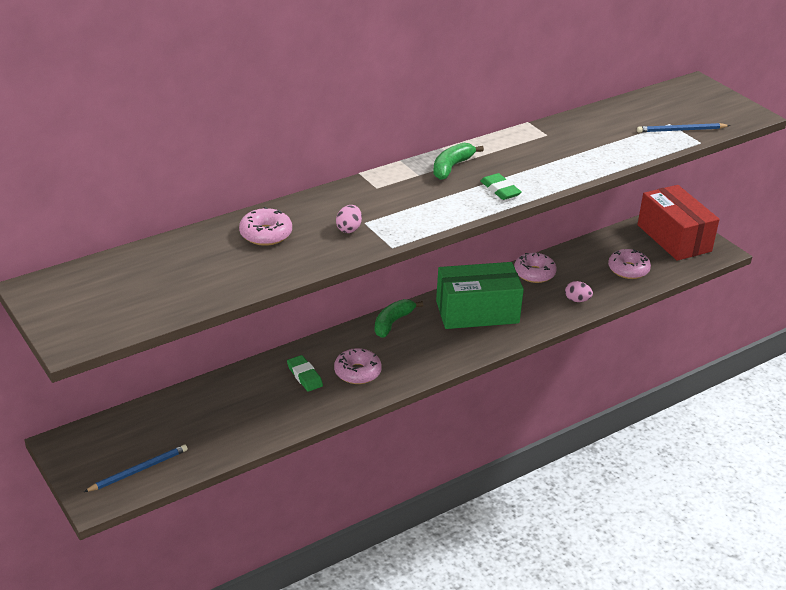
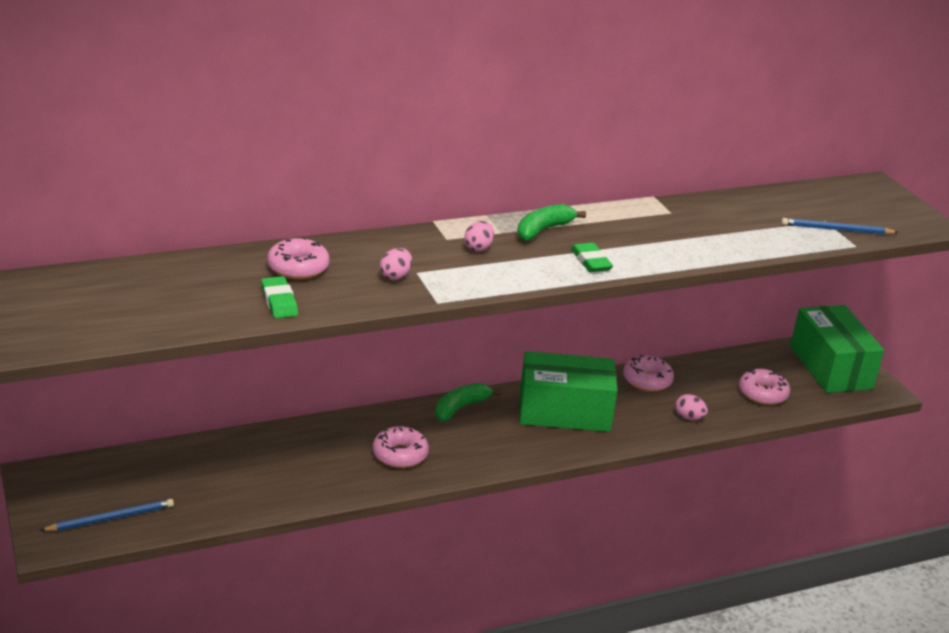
camera: 10 degrees right, 5 degrees down
green eraser [287,355,323,392] -> green eraser moved to [261,276,298,318]
red box [637,185,720,261] -> green box [790,305,884,393]
none -> pink egg [464,221,494,252]

